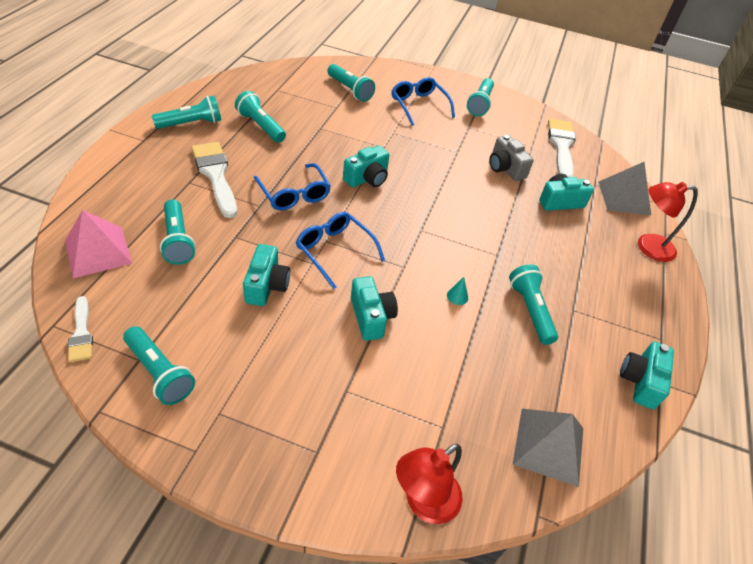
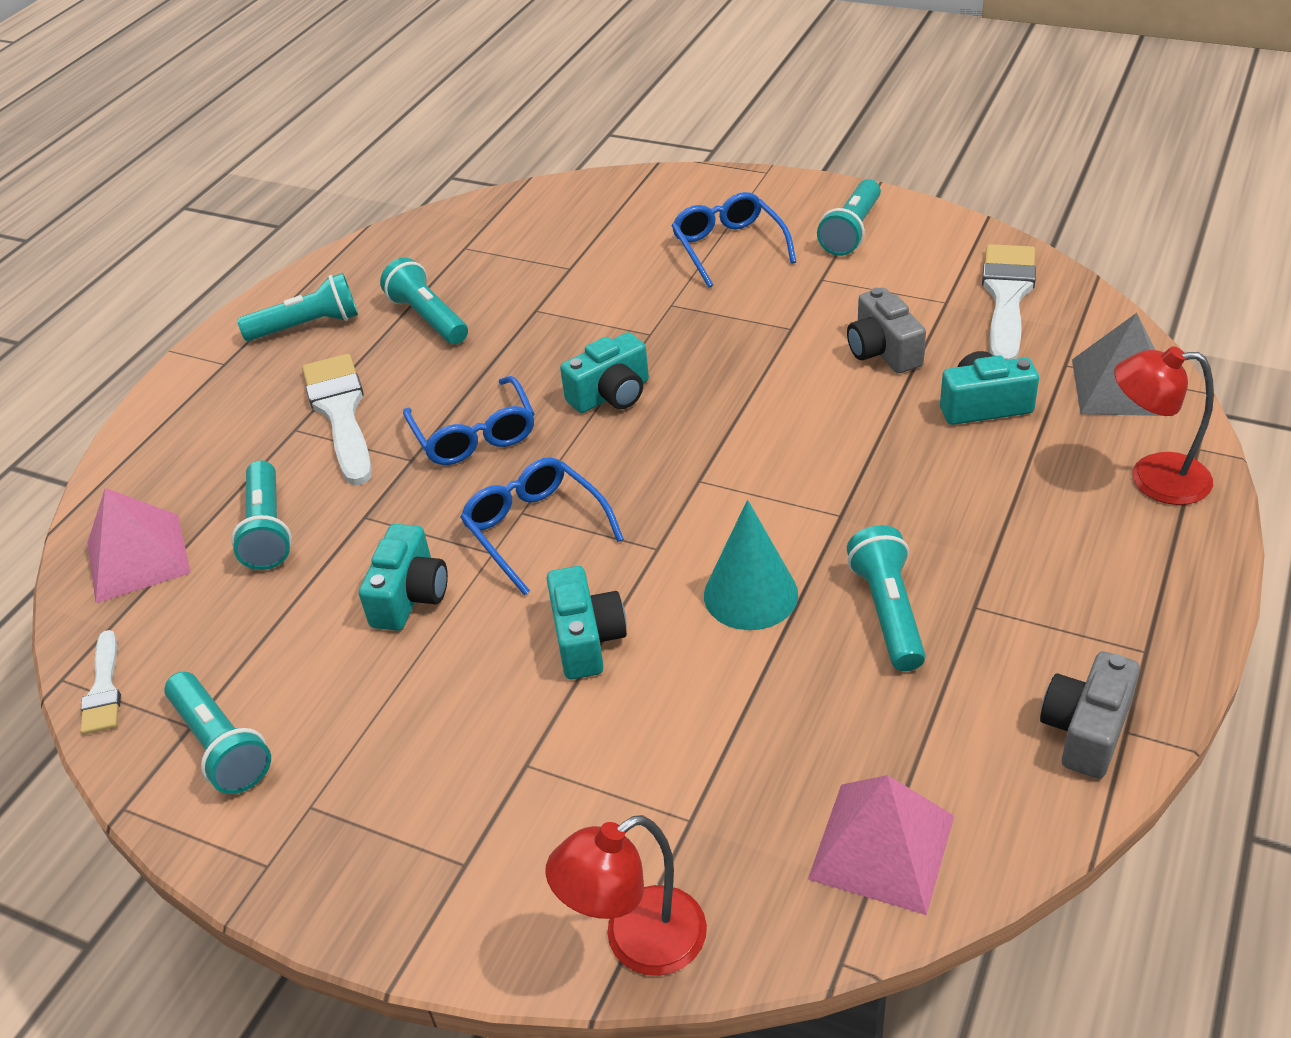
camera: 15 degrees right, 5 degrees down
turquoise flashlight [327,64,375,102] -> none
turquoise cone [447,277,468,305] -> turquoise cone [704,500,798,630], size x2.34
grey pyramid [513,409,583,487] -> pink pyramid [808,775,954,915]
turquoise camera [620,341,674,410] -> grey camera [1040,651,1140,779]

